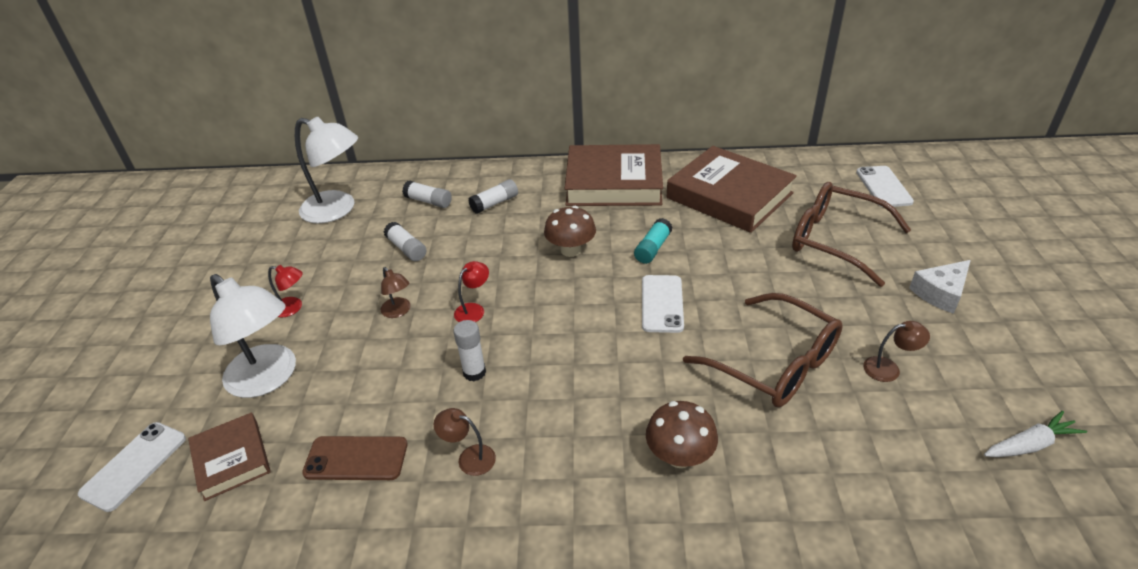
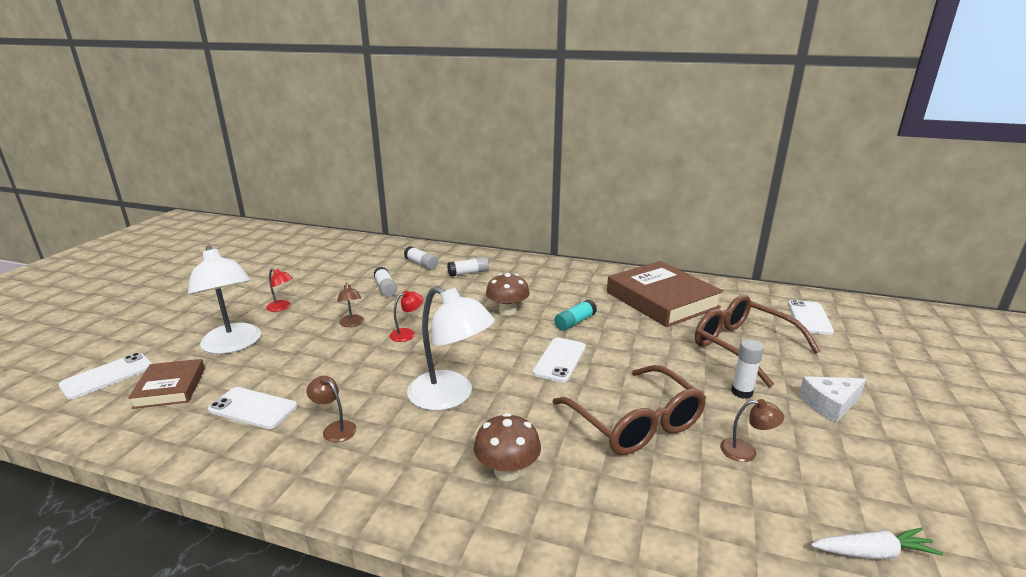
camera: 15 degrees right, 15 degrees down
white lamp [295,117,358,223] -> white lamp moved to [407,286,495,411]
brown phone [302,436,408,480] -> white phone [208,387,297,429]
white glue stick [453,320,486,381] -> white glue stick moved to [731,339,764,399]
brown book [565,144,663,206] -> none

